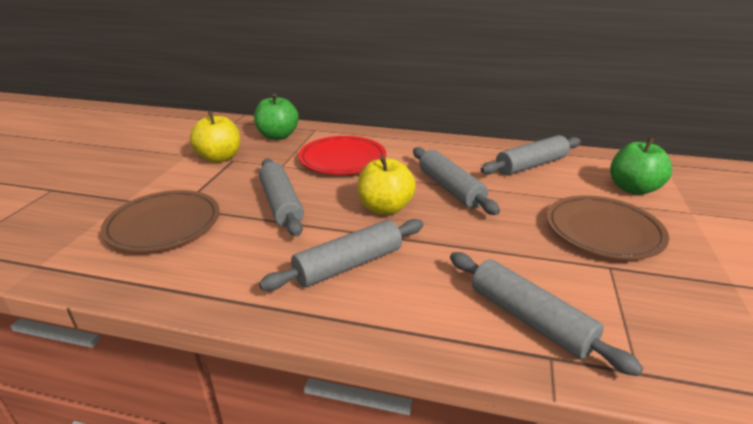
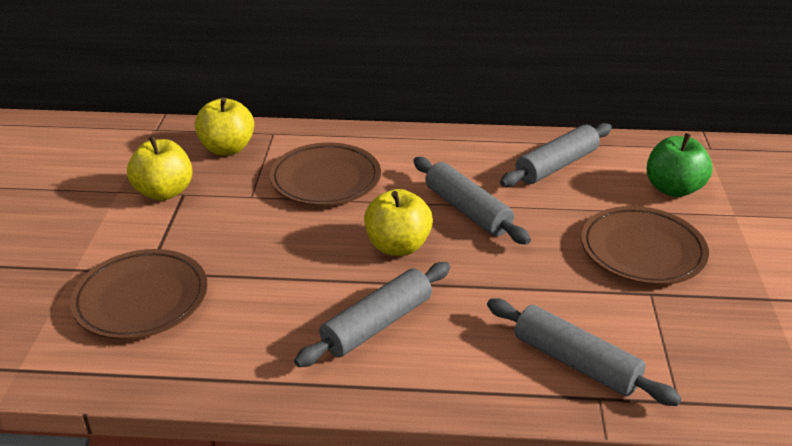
camera: 10 degrees left, 5 degrees up
green apple [254,94,299,140] -> yellow apple [195,97,254,155]
grey rolling pin [259,159,304,237] -> none
red plate [298,136,386,175] -> brown plate [270,143,381,206]

